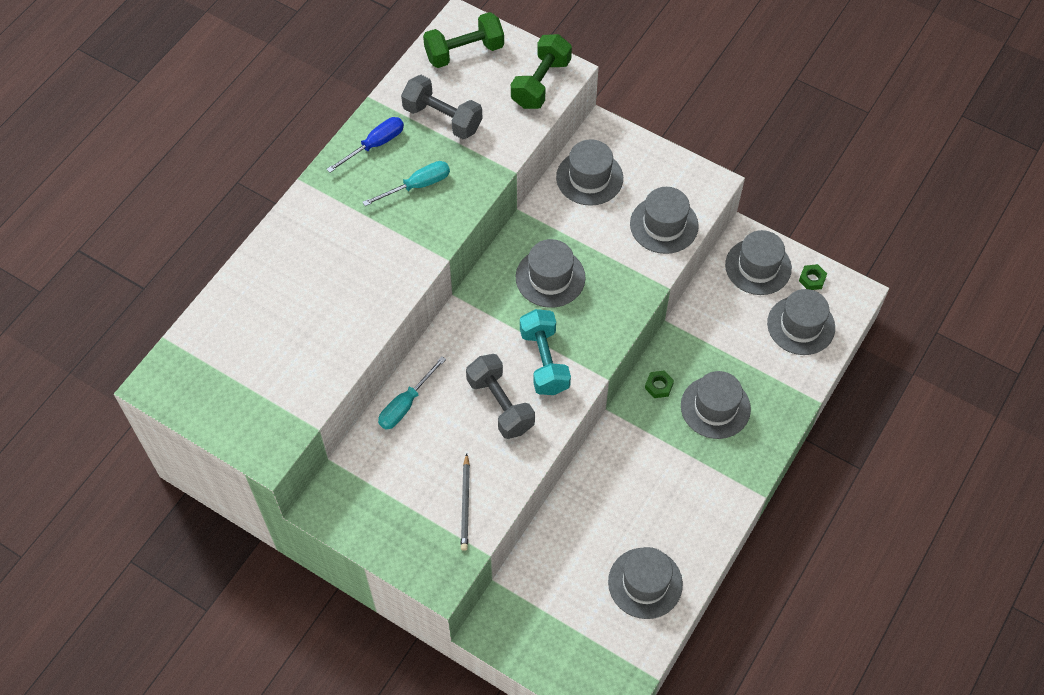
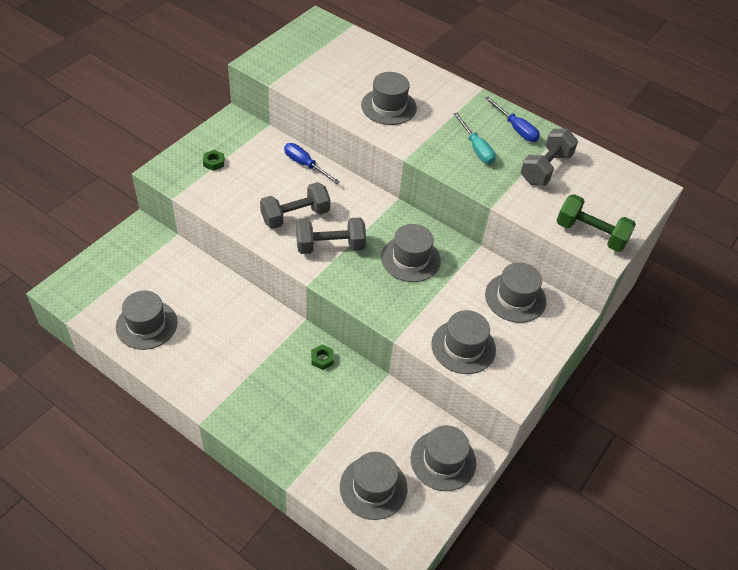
camera: 90 degrees right, 10 degrees down
turquoise screwdriver [378,356,446,430] -> blue screwdriver [284,143,340,184]
green dumbbell [423,12,504,68] -> none
grey pencil [461,453,470,551] -> none
turquoise dumbbell [520,309,571,395] -> grey dumbbell [296,217,366,254]
grey hat [681,371,751,439] -> grey hat moved to [361,72,417,125]
green nut [799,264,827,290] -> green nut moved to [203,150,224,171]

